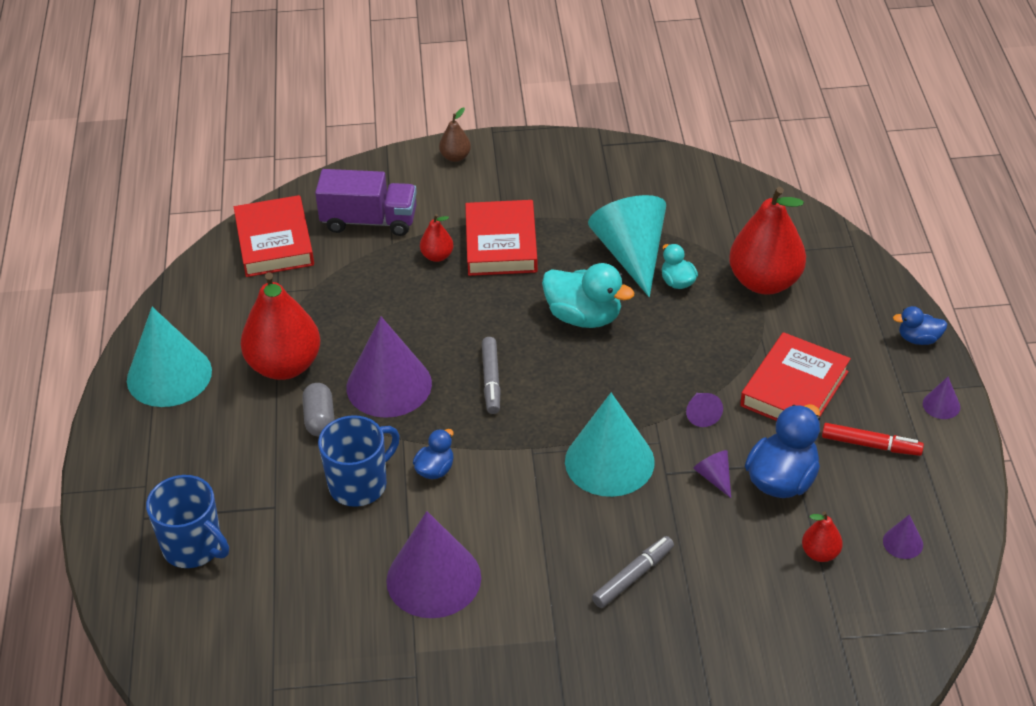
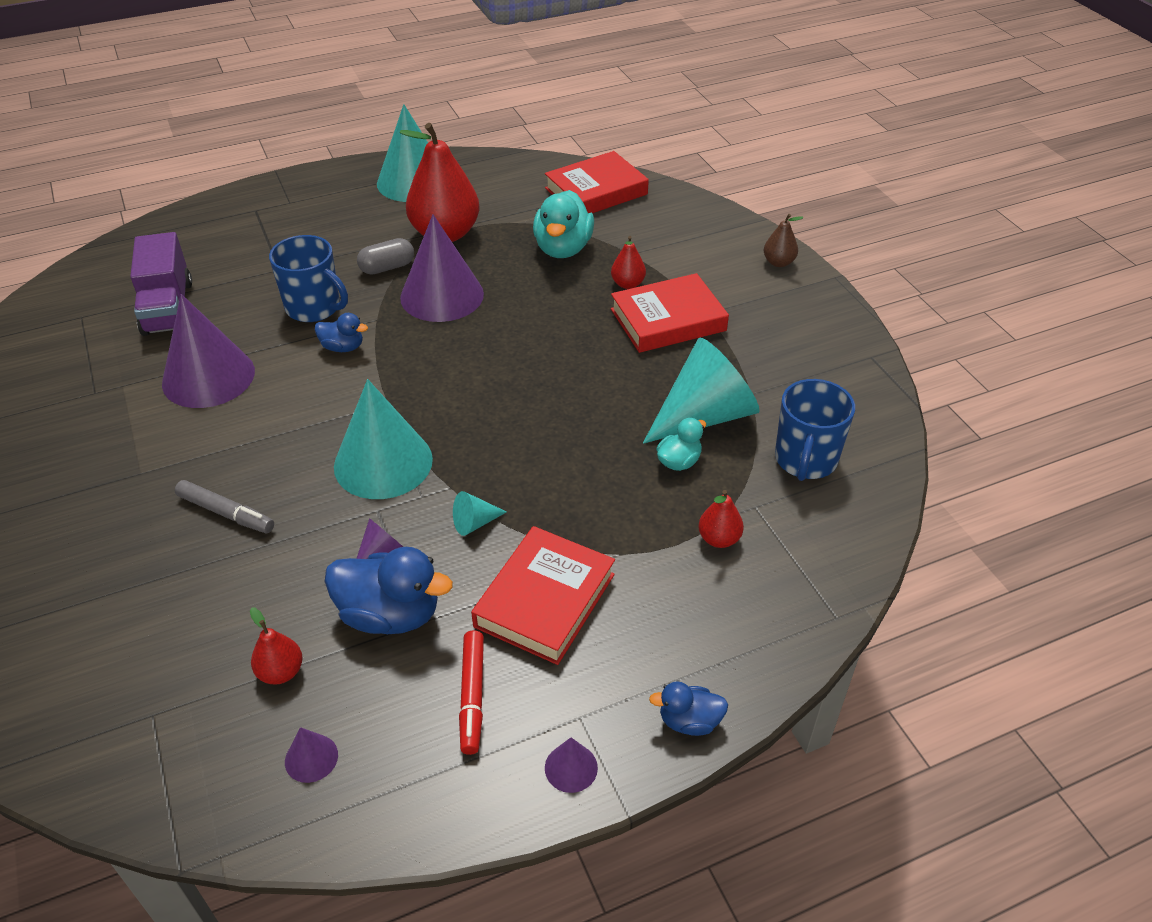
camera: 70 degrees right, 0 degrees up
blue mug [146,475,229,568] -> blue mug moved to [775,379,855,481]
purple truck [315,169,417,236] -> purple truck moved to [130,232,192,336]
grey marker [482,337,501,414] -> none
turquoise duck [542,263,635,328] -> turquoise duck moved to [533,190,594,258]
purple cone [686,393,723,427] -> turquoise cone [453,491,507,536]
red pear [729,187,806,295] -> red pear [698,490,744,548], size x0.46
red book [740,332,851,421] -> red book turned 75 degrees counterclockwise [471,526,615,665]
blue duck [893,306,947,345] -> blue duck turned 75 degrees counterclockwise [649,681,728,736]

